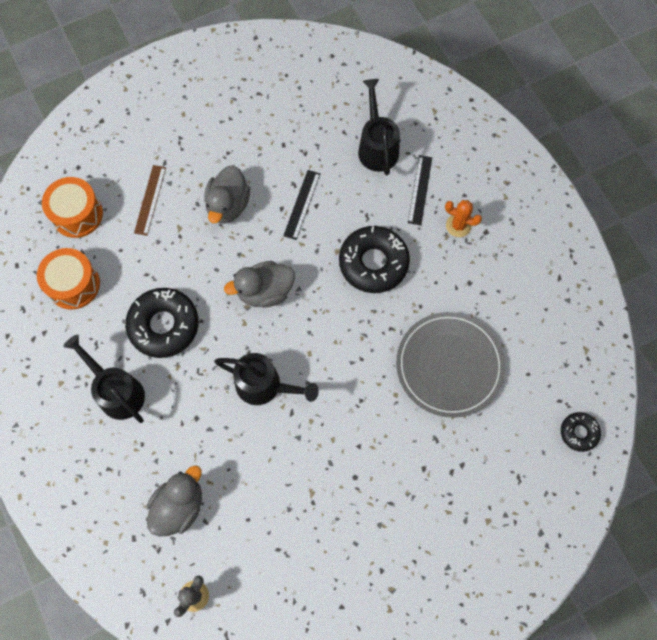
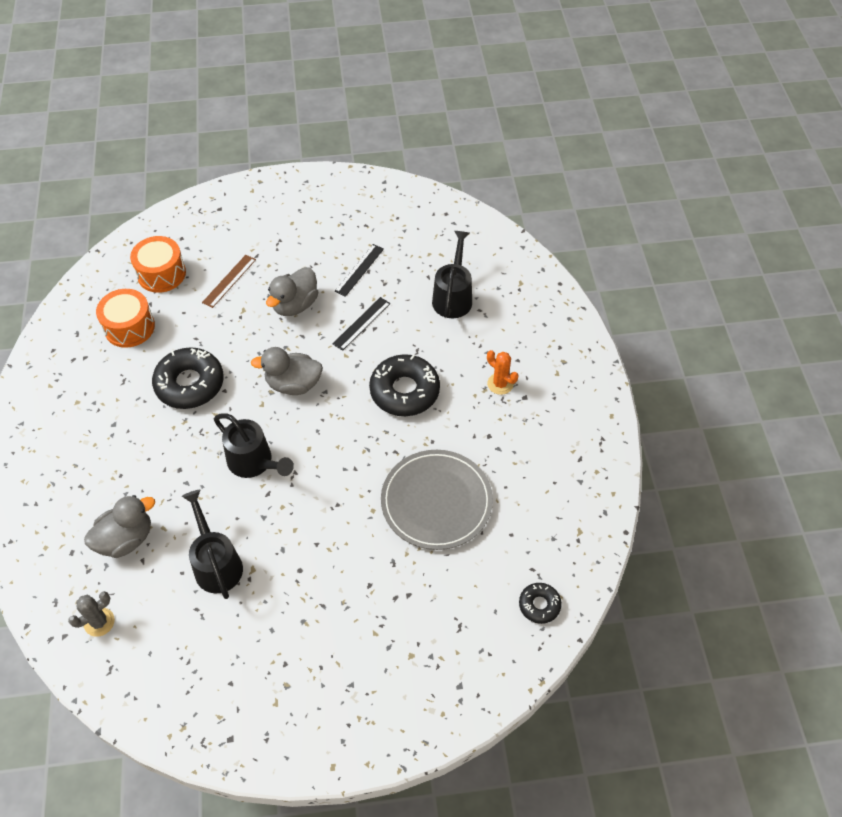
camera: 20 degrees right, 15 degrees down
black watering can [63,334,145,423] -> black watering can moved to [182,490,243,599]
black ruler [408,155,432,225] -> black ruler moved to [335,244,384,297]

